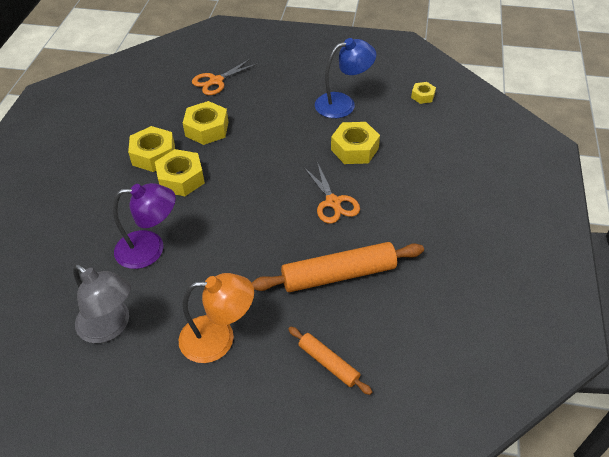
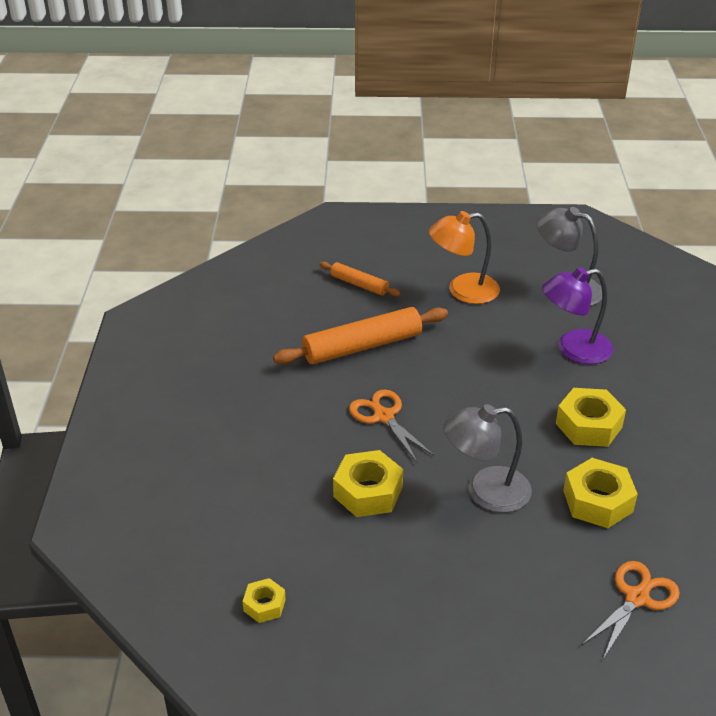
camera: 170 degrees right, 10 degrees down
yellow nut [128,126,175,172] -> none
blue lamp [315,38,376,118] -> none
none -> grey lamp [443,404,532,513]

